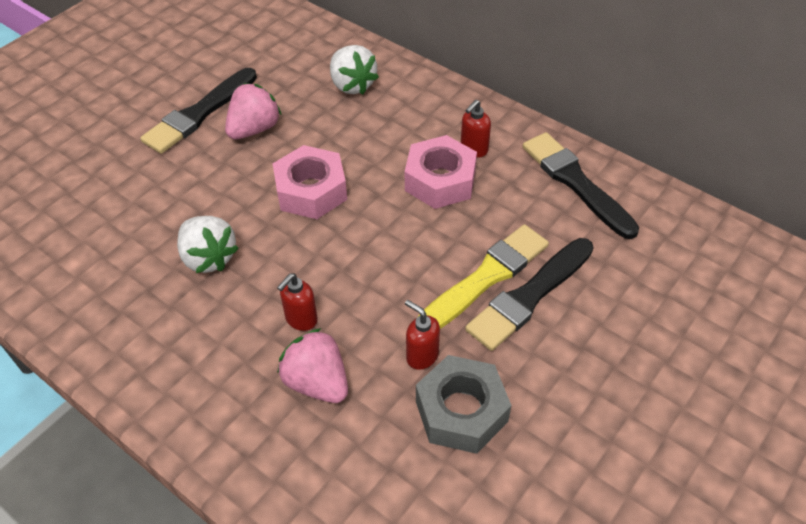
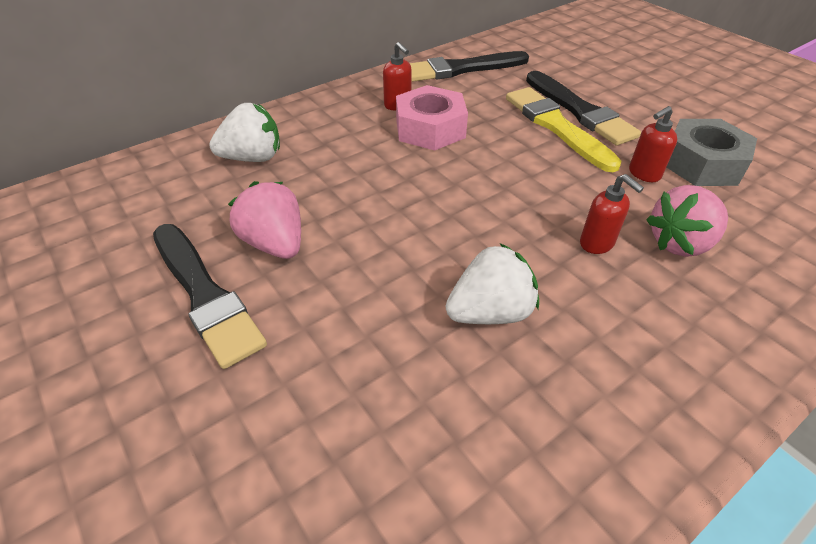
camera: 75 degrees left, 5 degrees down
pink nut [273,145,347,219] -> none

